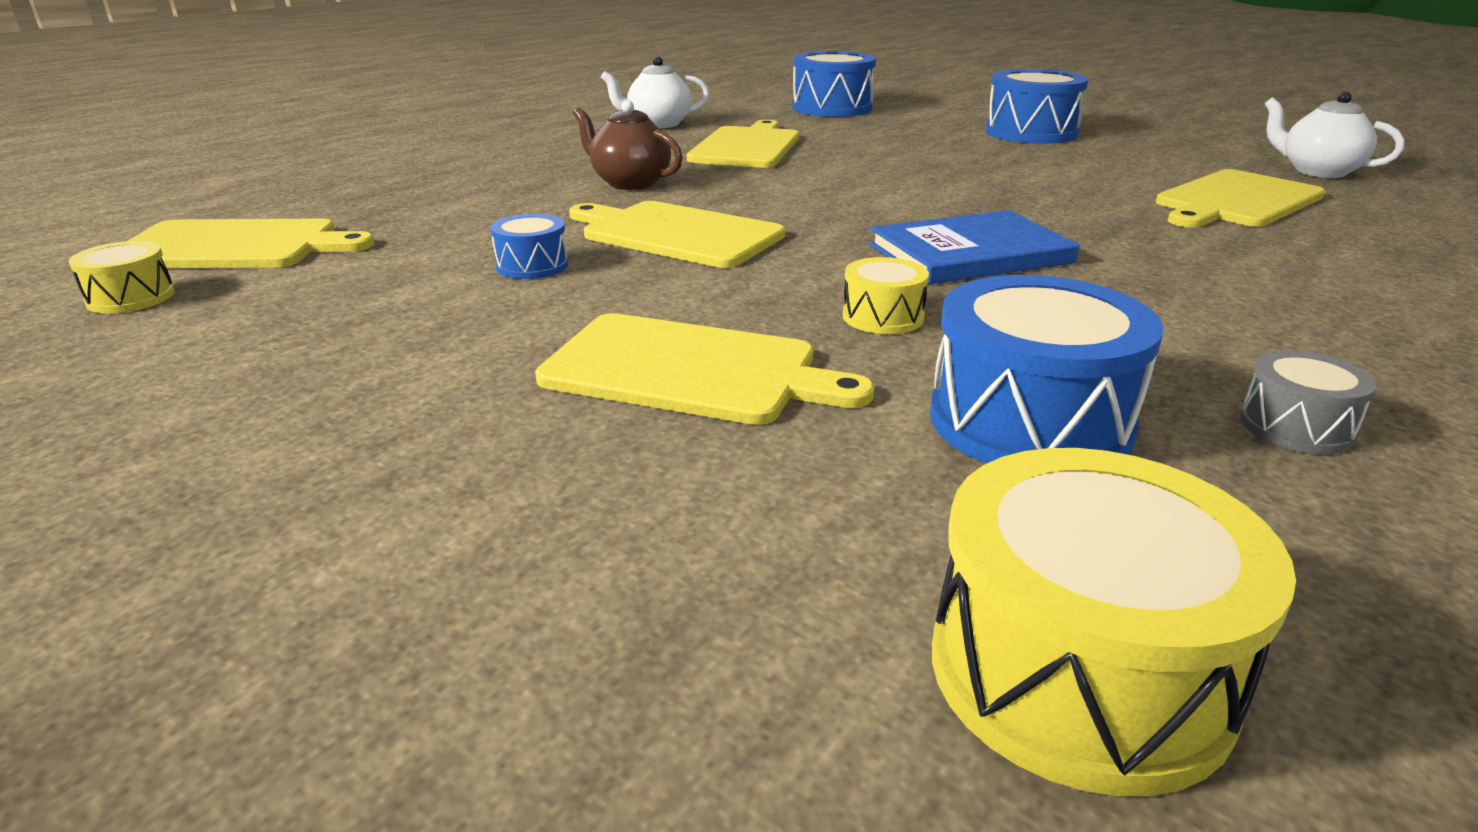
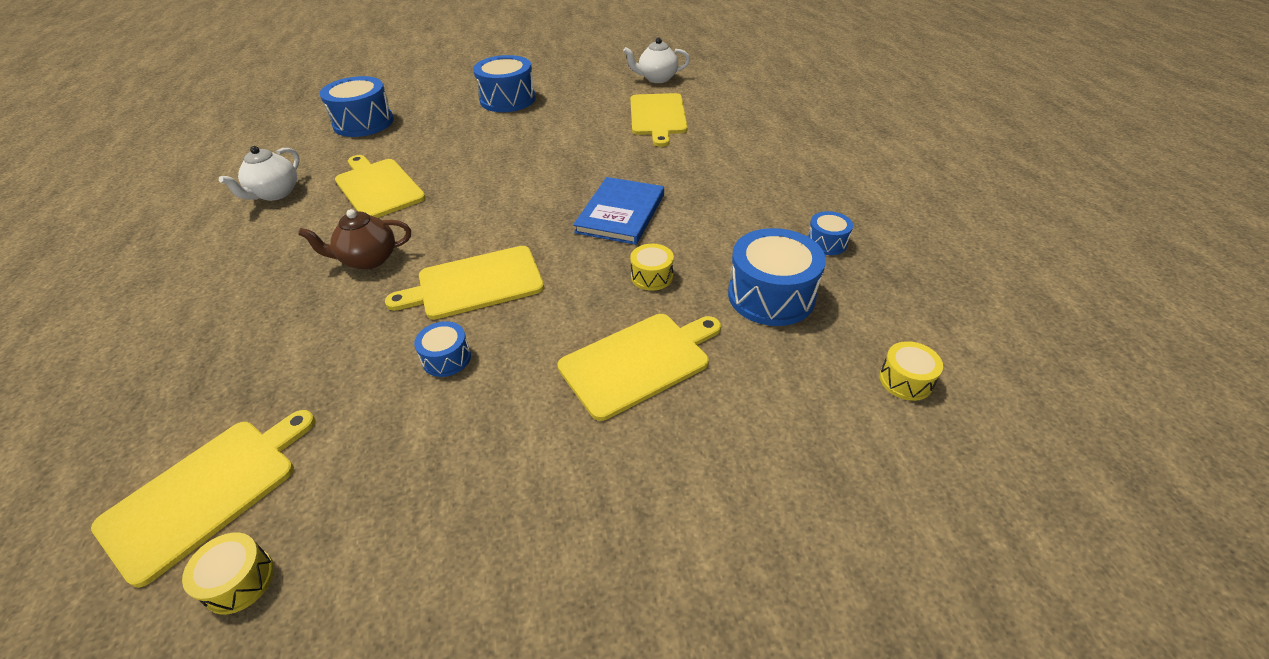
camera: 50 degrees left, 15 degrees up
yellow drum [932,448,1296,796] -> yellow drum [879,341,943,401], size x0.51
grey drum [1240,350,1376,454] -> blue drum [807,211,853,255]

